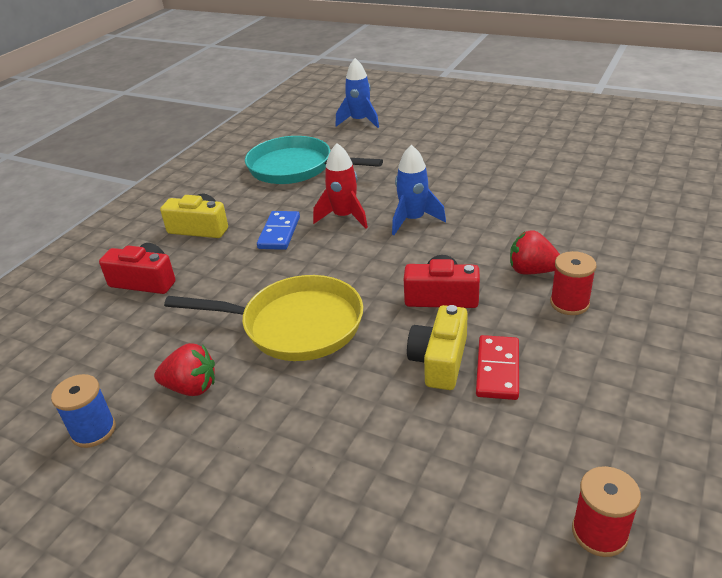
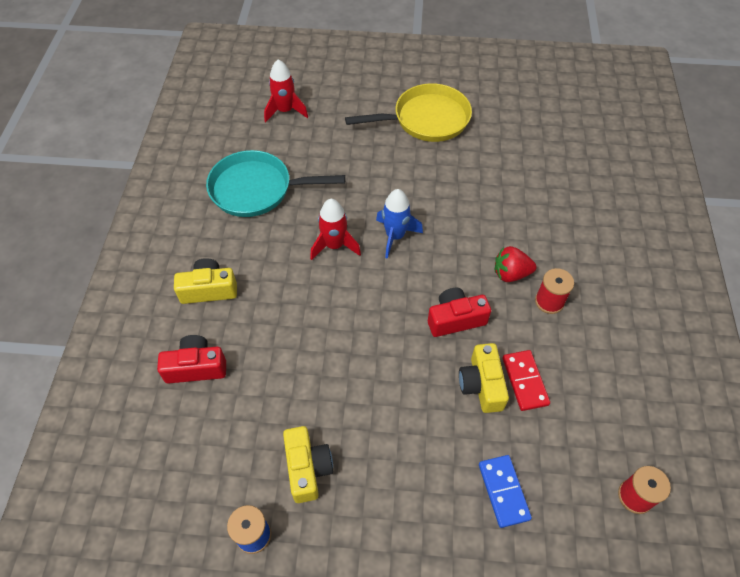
camera: 25 degrees left, 20 degrees up
red strawberry [154,343,215,396] -> yellow camera [283,426,333,503]
yellow pan [164,275,363,361] -> yellow pan moved to [345,83,472,142]
blue domino [257,211,300,250] -> blue domino moved to [479,455,532,528]
blue rocket [335,58,379,128] -> red rocket [264,59,308,122]

